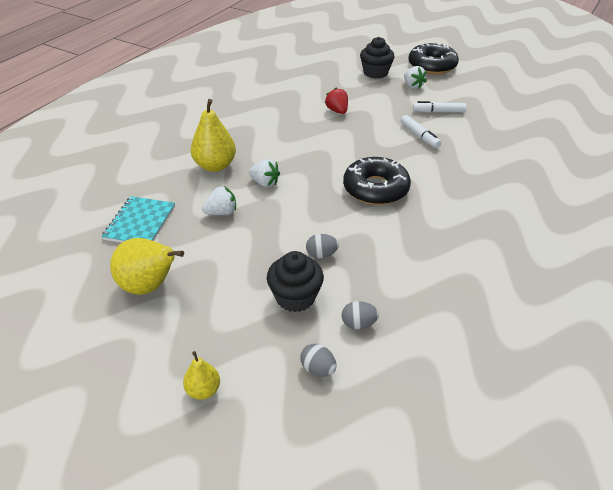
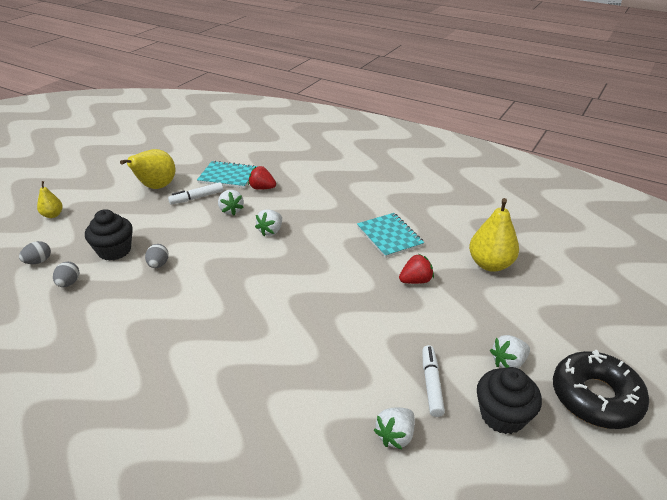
camera: 90 degrees right, 5 degrees down
yellow pear [191,99,236,172] -> yellow pear moved to [469,198,519,272]
black donut [343,157,411,205] -> none
black cupcake [360,37,395,79] -> black cupcake moved to [477,367,542,434]
white marker [401,115,441,148] -> white marker moved to [168,182,223,205]
none -> red strawberry [248,166,276,190]
none -> turquoise notebook [357,213,425,258]
none -> white strawberry [374,407,415,449]

